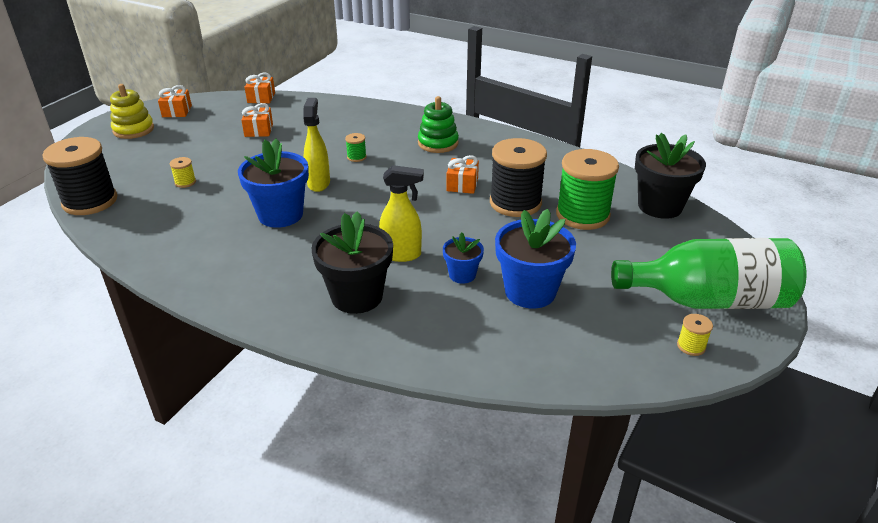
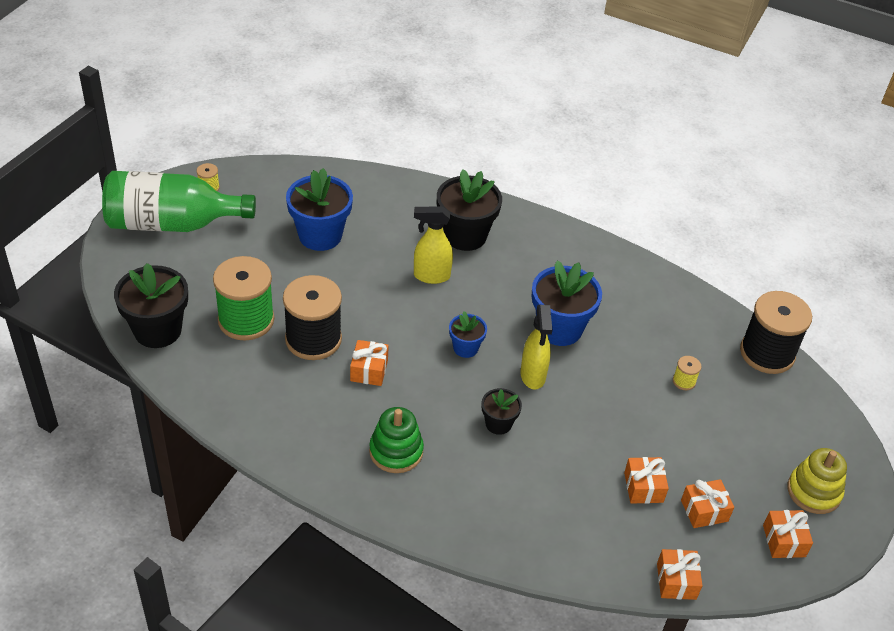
camera: 175 degrees right, 10 degrees up
green spool [345,133,367,162] -> black flower pot [481,388,522,435]
blue flower pot [443,232,484,284] -> blue flower pot moved to [449,311,487,358]
none -> orange gift [681,479,734,528]

